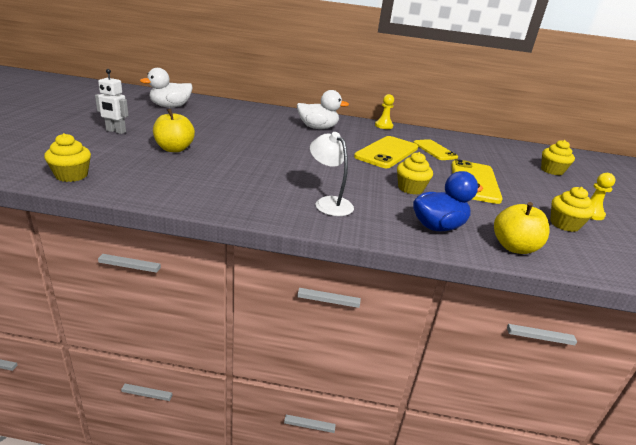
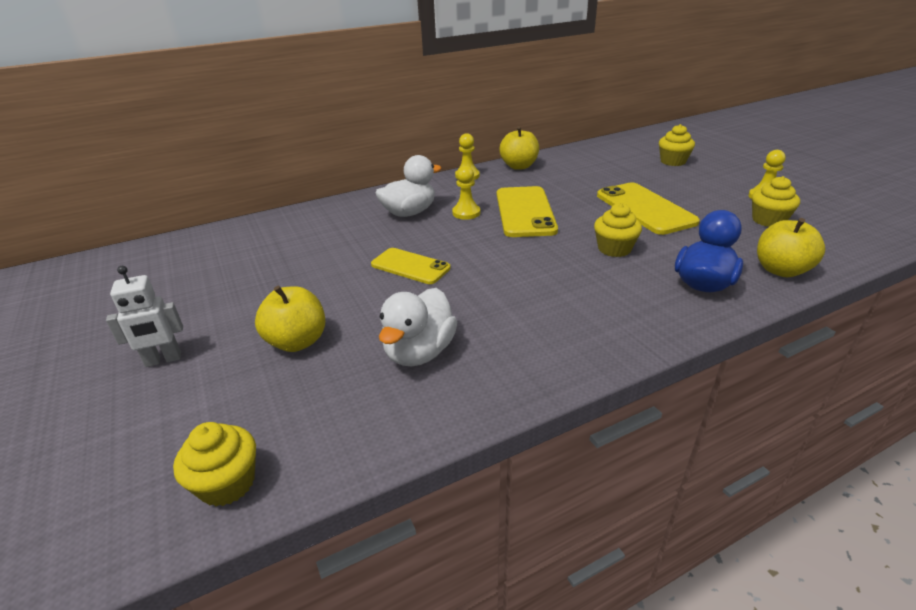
camera: 30 degrees left, 5 degrees up
white duck [140,68,192,108] -> white duck moved to [379,288,457,366]
white lamp [310,132,354,216] -> none
yellow phone [413,139,458,160] -> yellow phone moved to [371,248,451,284]
none -> yellow pawn [452,166,480,220]
none -> yellow apple [500,126,539,170]

